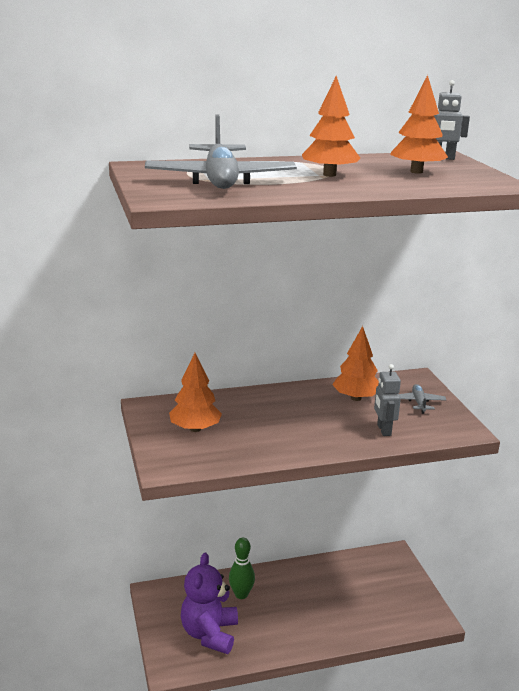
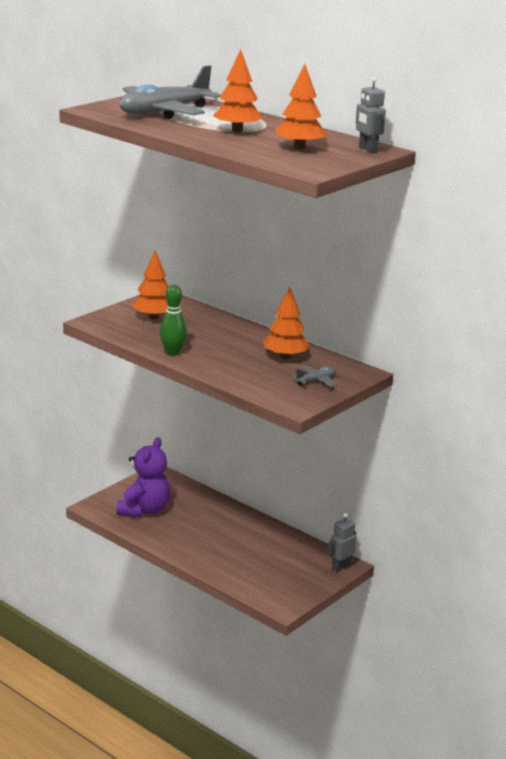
camera: 55 degrees right, 0 degrees up
purple teddy bear [181,553,238,654] -> purple teddy bear turned 135 degrees clockwise [117,437,170,517]
green bowling pin [229,538,255,599] -> green bowling pin moved to [159,285,187,356]
grey robot [374,364,401,436] -> grey robot moved to [328,513,357,572]

